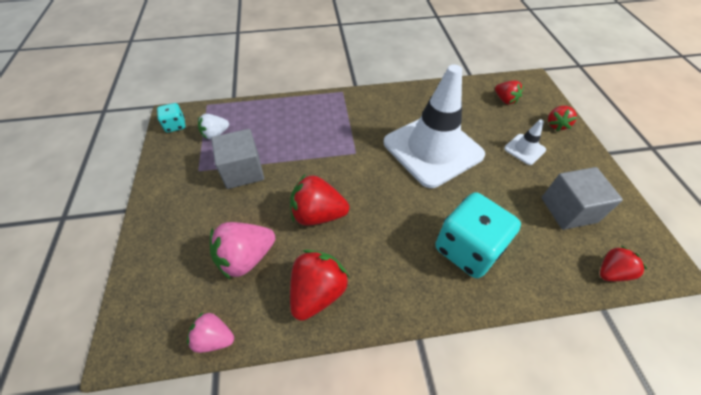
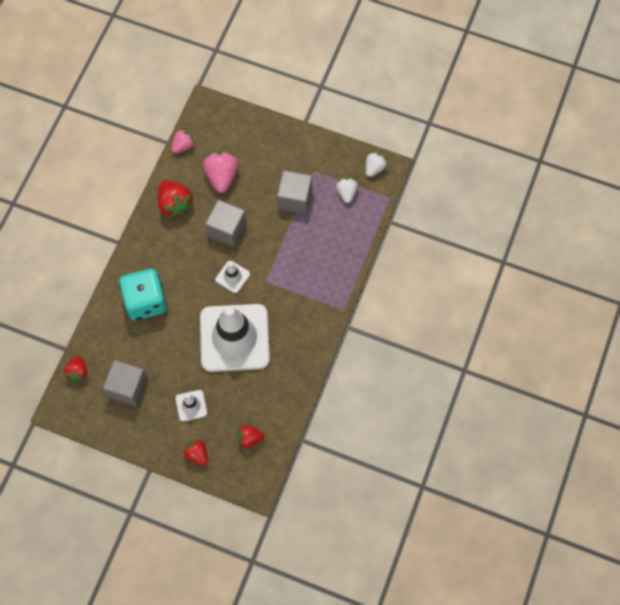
camera: 120 degrees right, 15 degrees up
turquoise dice [157,103,186,133] -> white strawberry [366,152,387,177]
red strawberry [290,175,349,226] -> grey cube [205,200,247,247]
none -> white traffic cone [215,261,250,293]

